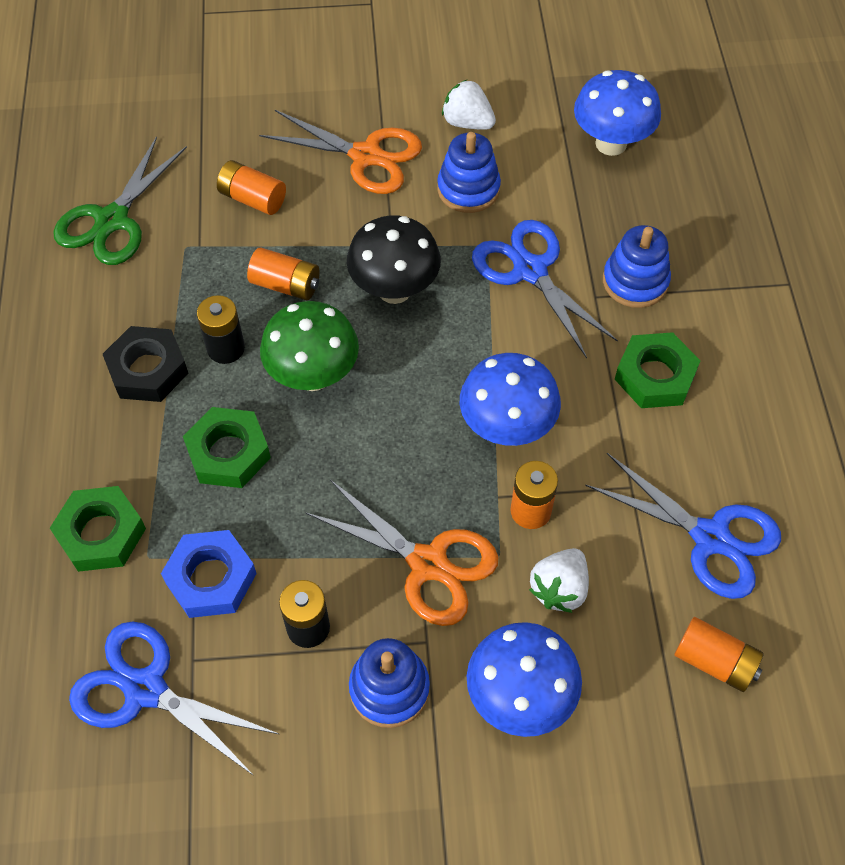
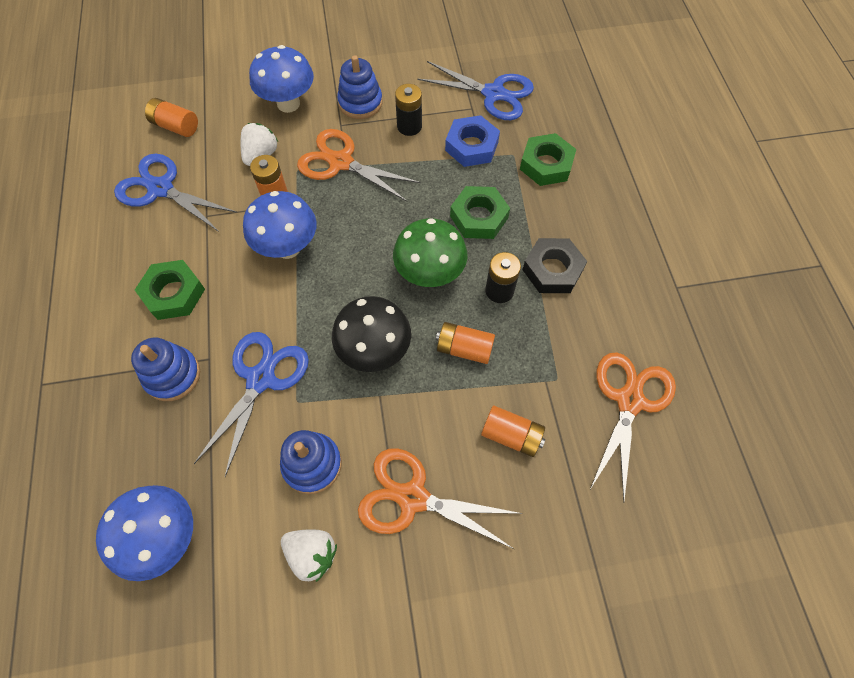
camera: 175 degrees right, 5 degrees up
green scissors [53,136,187,265] -> orange scissors [590,352,676,501]
blue scissors [472,220,618,359] -> blue scissors turned 120 degrees counterclockwise [194,332,309,477]

